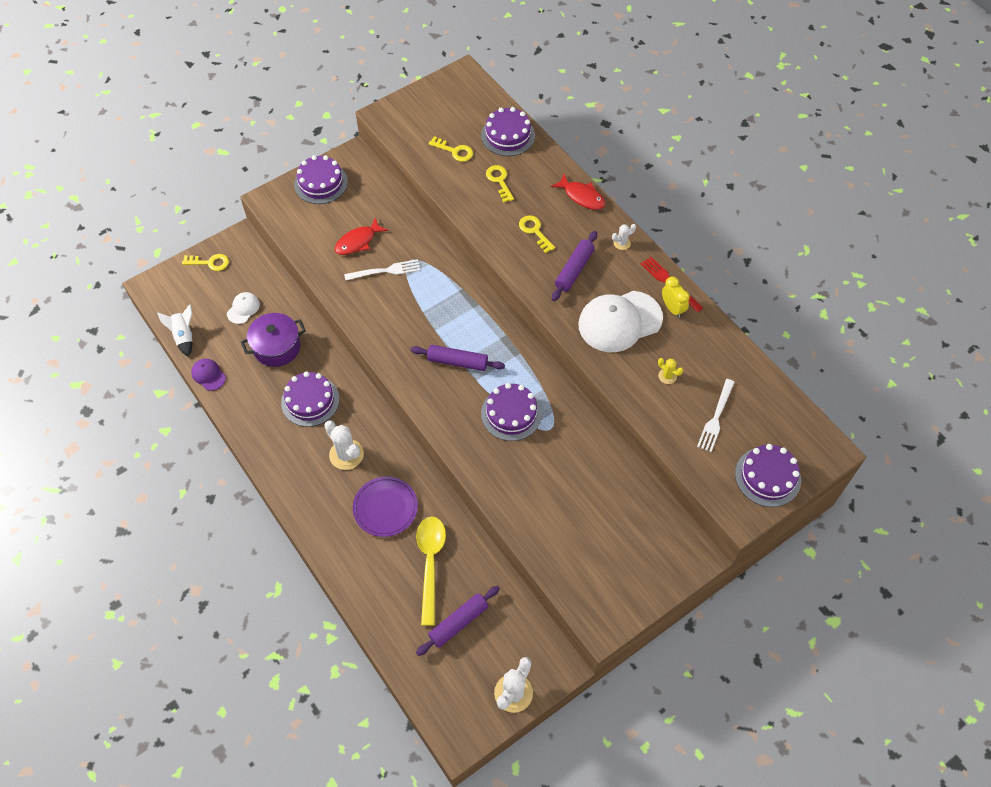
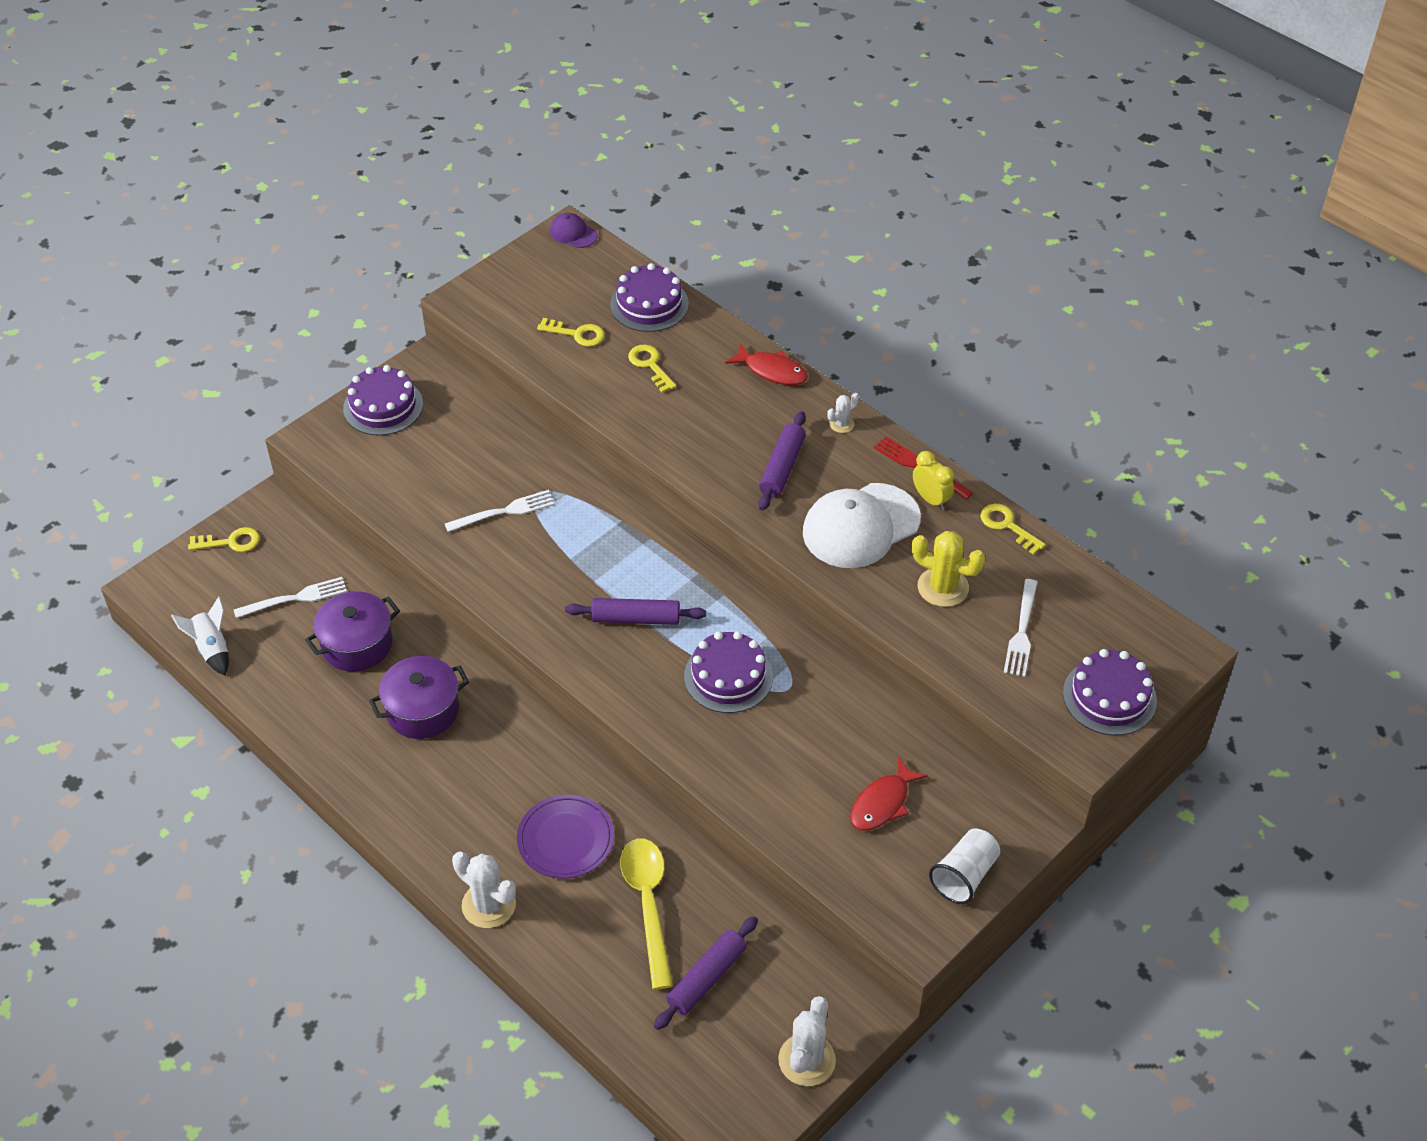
camera: 10 degrees left, 10 degrees down
purple cap [191,359,226,391] -> purple cap moved to [550,213,598,248]
white cap [227,292,260,324] -> white fork [234,577,347,618]
purple cake [281,371,340,427] -> purple pot [369,656,469,739]
white cactus [324,420,364,470] -> white cactus moved to [452,852,516,928]
red fish [335,218,388,255] -> red fish moved to [850,757,928,831]
yellow key [519,215,555,253] -> yellow key moved to [980,504,1046,555]
yellow cactus [658,358,683,384] -> yellow cactus [912,531,985,607], size x1.91
none -> white cup [929,828,1000,904]

